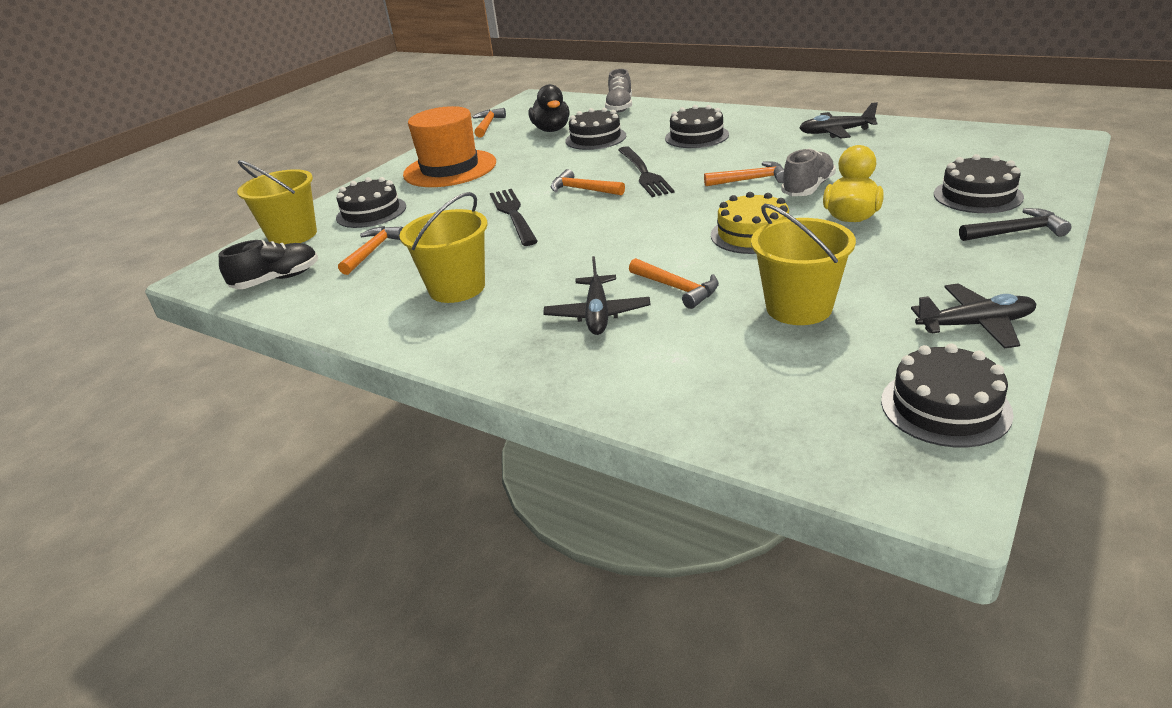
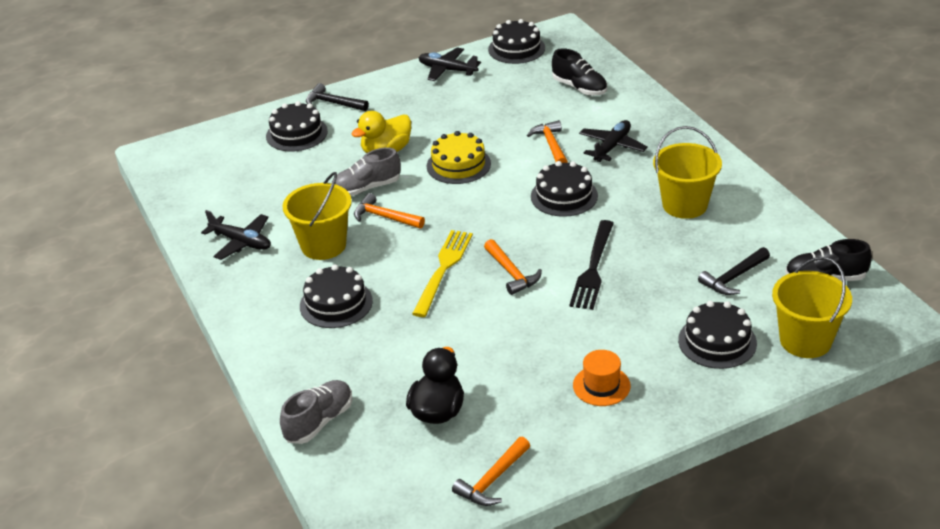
camera: 150 degrees left, 5 degrees up
orange hammer [338,226,403,275] -> black hammer [698,247,770,295]
orange hat [403,106,496,187] -> orange hat [573,350,631,406], size x0.49
black cake [565,108,626,150] -> black cake moved to [531,161,598,217]
black fork [618,146,675,197] -> yellow fork [412,230,473,317]
yellow bucket [751,204,856,325] -> yellow bucket moved to [282,172,352,260]
none -> black shoe [552,48,607,96]

